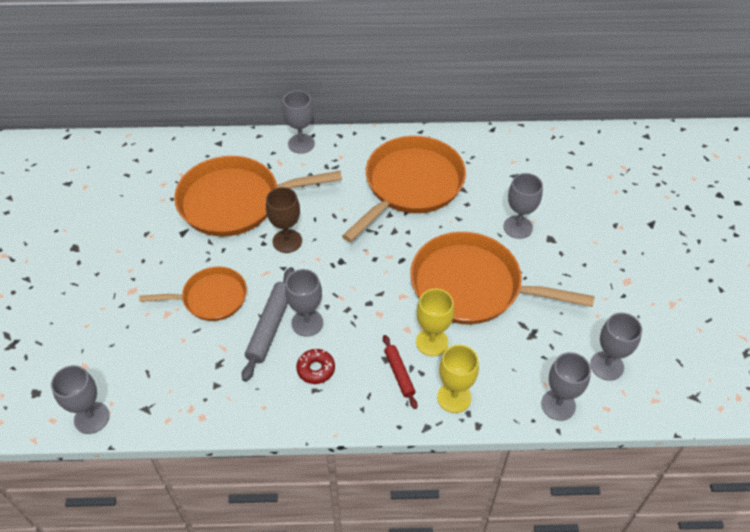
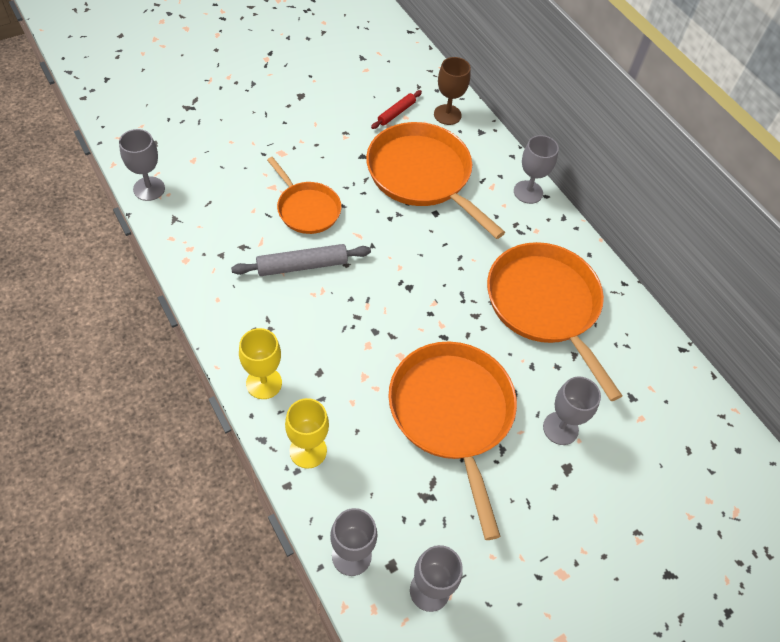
camera: 55 degrees right, 5 degrees up
brown goblet [266,187,302,253] -> brown goblet moved to [434,57,471,125]
grey goblet [285,269,323,337] -> none
red donut [296,349,335,384] -> none
orange pan [342,136,466,242] -> orange pan turned 120 degrees counterclockwise [487,242,622,401]
red rolling pin [383,335,418,409] -> red rolling pin moved to [371,90,422,129]
yellow goblet [416,289,454,356] -> yellow goblet moved to [239,328,282,399]

